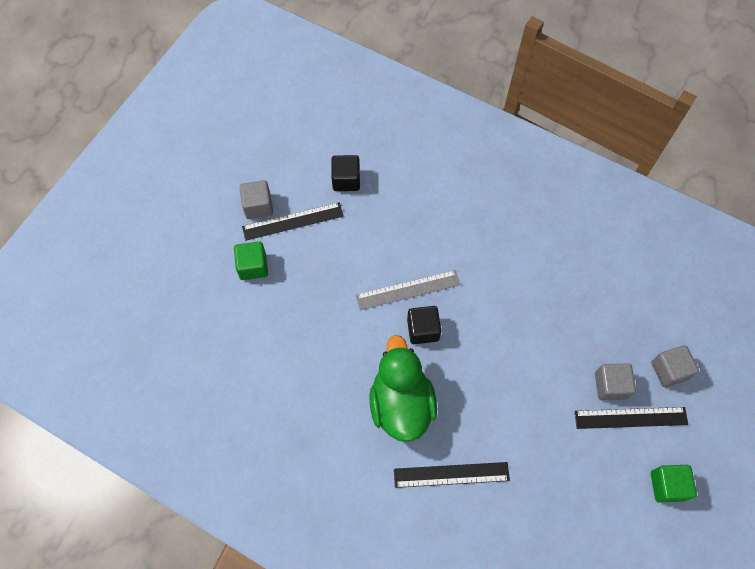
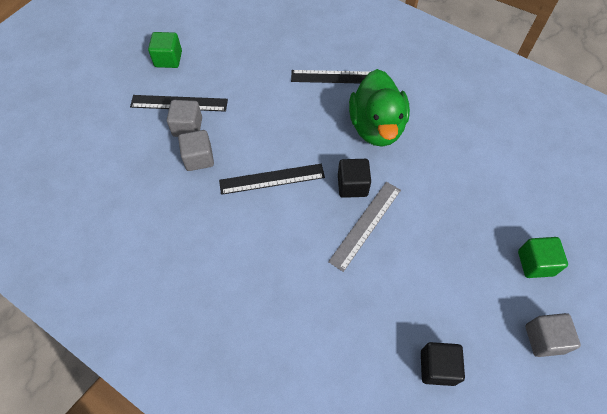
camera: 175 degrees left, 5 degrees down
black ruler [242,202,343,241] -> black ruler moved to [219,164,325,195]
grey ruler [356,270,460,310] -> grey ruler turned 45 degrees counterclockwise [328,182,401,272]
grey cube [651,345,699,387] -> grey cube moved to [178,130,214,171]

